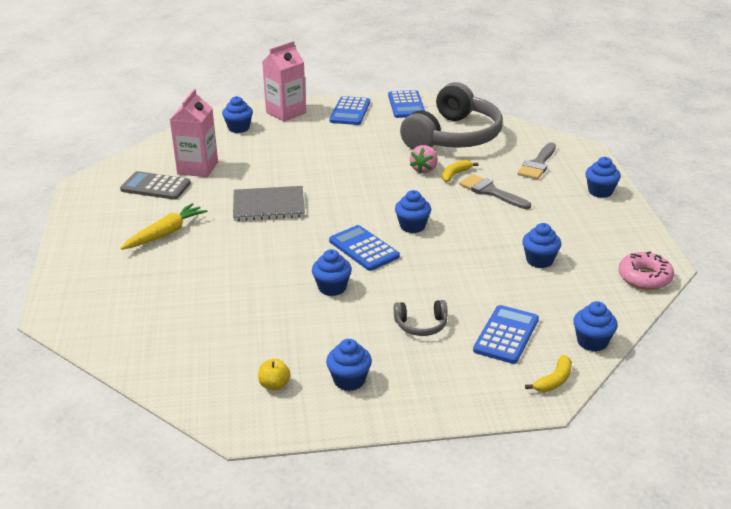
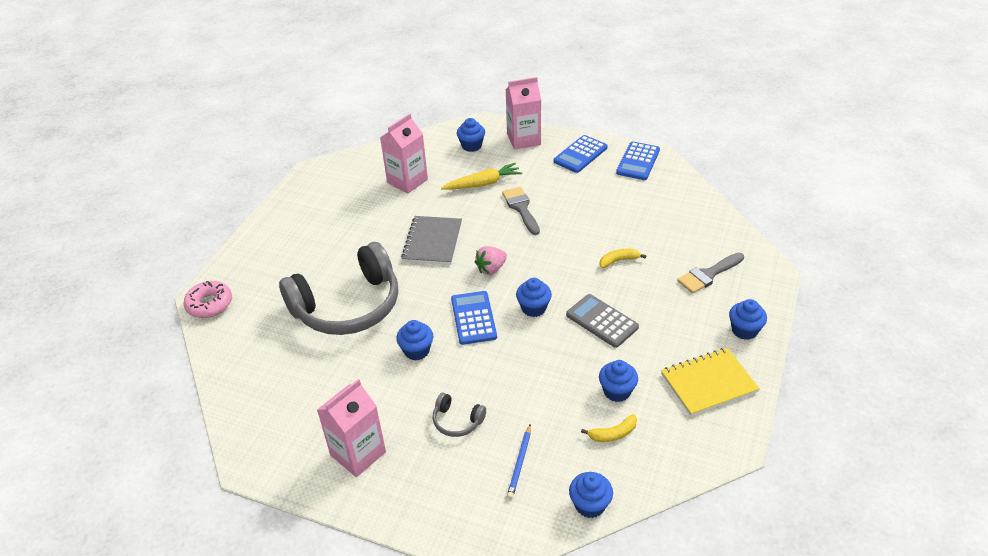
camera: 30 degrees right, 10 degrees up
grey calculator [120,171,191,200] -> grey calculator moved to [566,294,639,348]
yellow carrot [120,203,208,250] -> yellow carrot moved to [441,163,522,190]
grey notebook [233,186,305,221] -> grey notebook turned 75 degrees clockwise [401,216,462,265]
yellow apple [258,359,290,391] -> none
blue cupcake [326,339,372,391] -> pink carton [317,379,386,477]
grey headphones [400,82,503,150] -> grey headphones moved to [279,242,398,335]
pink strawberry [410,145,438,174] -> pink strawberry moved to [475,246,507,275]
grey brush [459,174,531,209] -> grey brush moved to [502,187,540,235]
blue calculator [473,305,539,364] -> blue pencil [507,425,531,499]
yellow banana [525,355,572,392] -> yellow banana moved to [581,414,637,442]
pink donut [618,251,674,290] -> pink donut moved to [183,281,232,318]
none -> yellow notebook [661,348,760,416]

